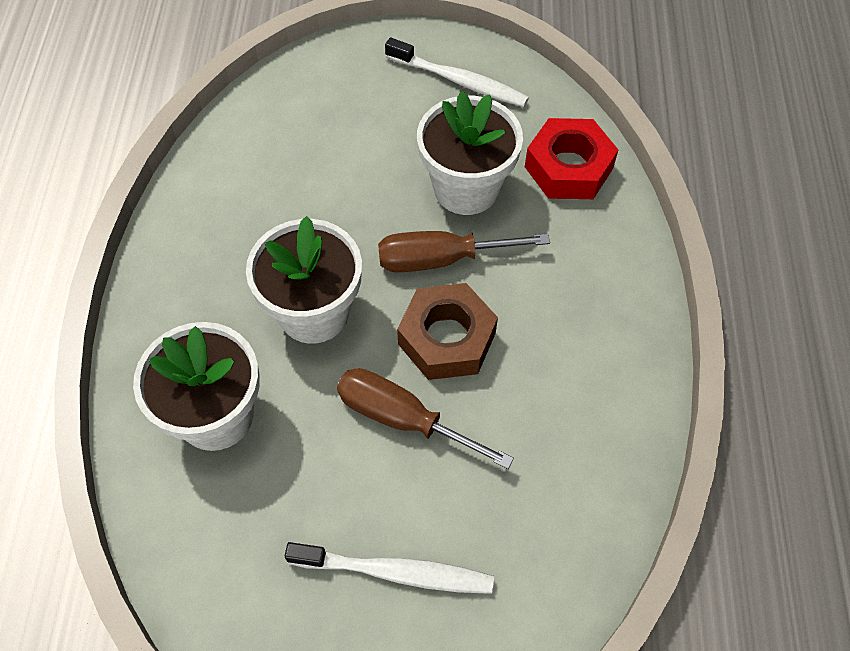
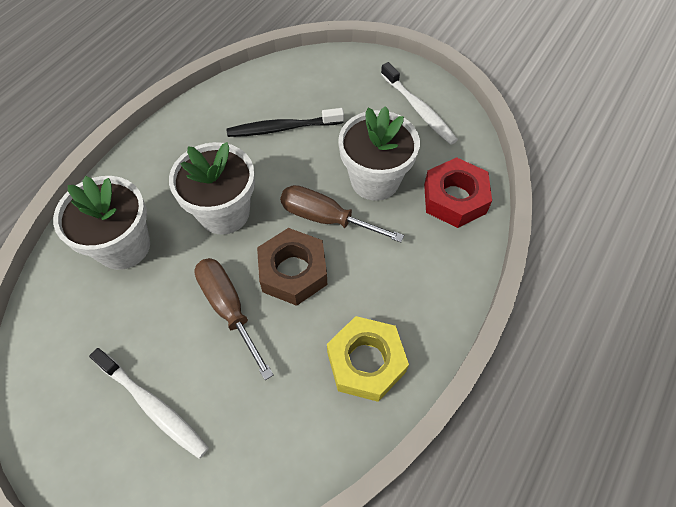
camera: 30 degrees right, 0 degrees up
none -> black toothbrush [227,108,344,137]
none -> yellow nut [327,316,409,402]

